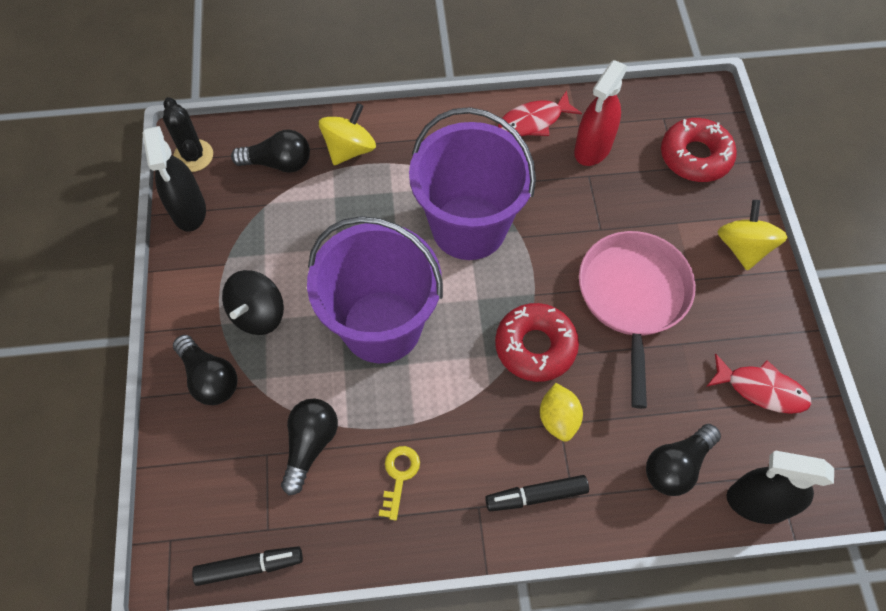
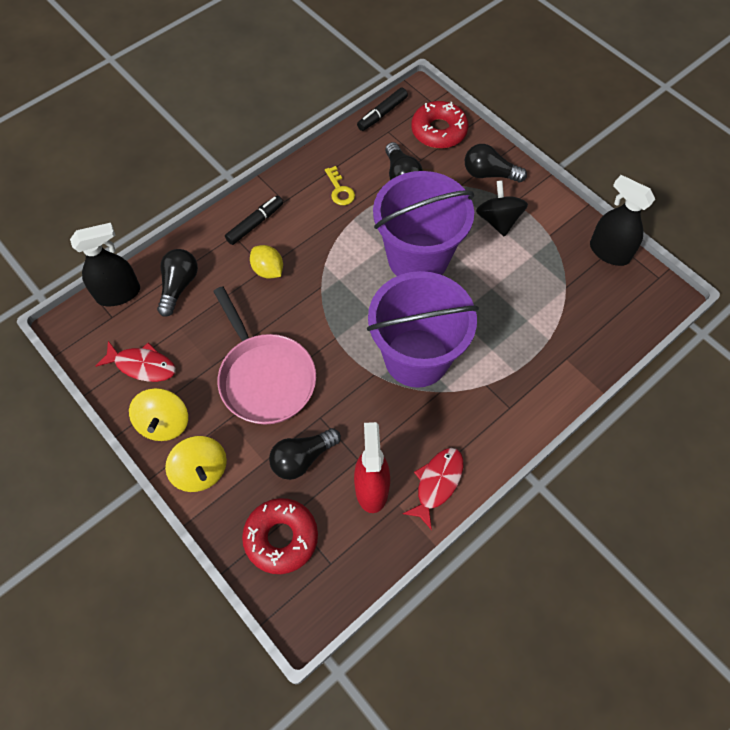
camera: 145 degrees right, 0 degrees up
black cactus [163,97,213,172] -> none
black light bulb [231,129,310,173] -> black light bulb moved to [269,428,341,480]
yellow spinning top [319,103,376,165] -> yellow spinning top moved to [129,388,188,441]
red donut [495,303,579,382] -> red donut moved to [411,101,469,148]
red fish [706,353,812,414] -> red fish turned 150 degrees counterclockwise [96,341,176,382]

